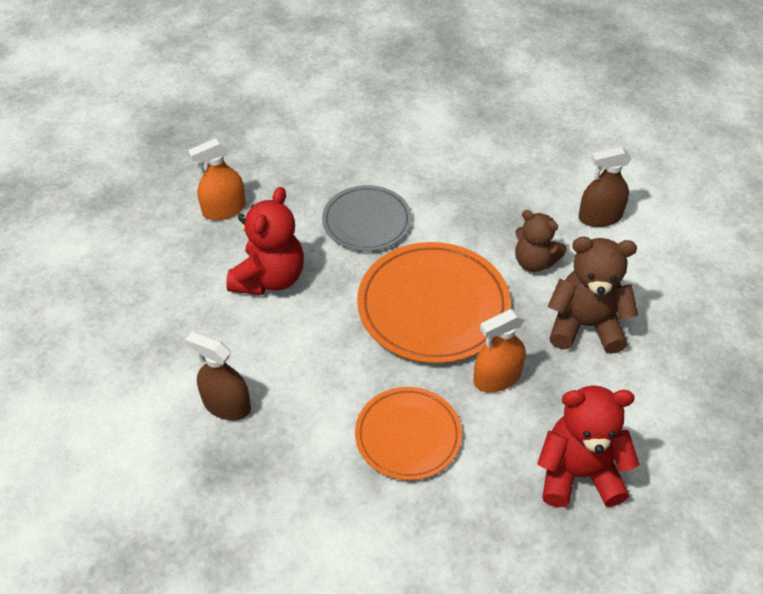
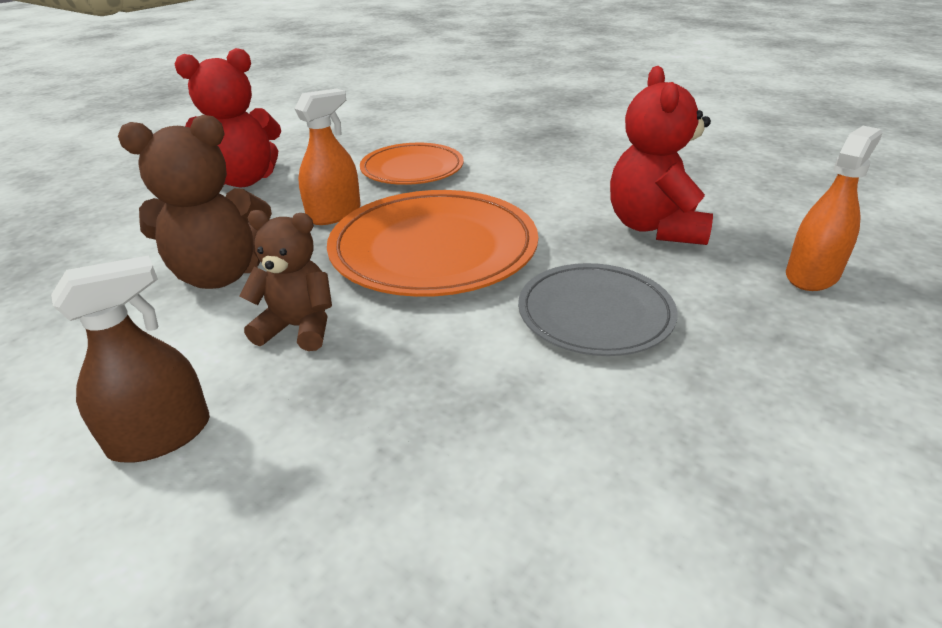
camera: 160 degrees right, 15 degrees down
brown spray bottle [185,332,251,420] -> none

